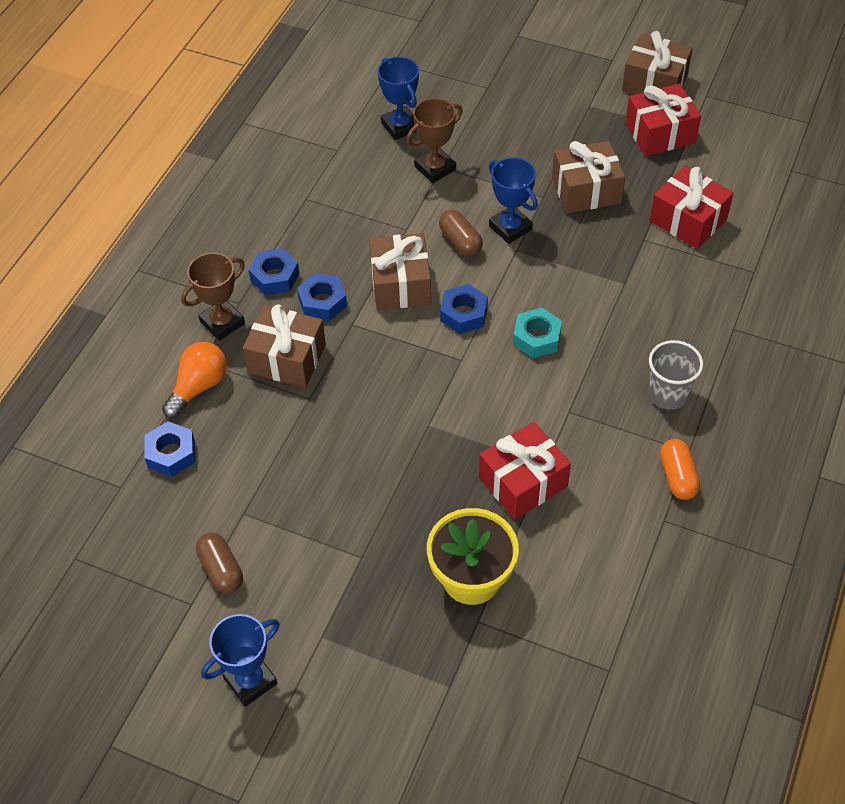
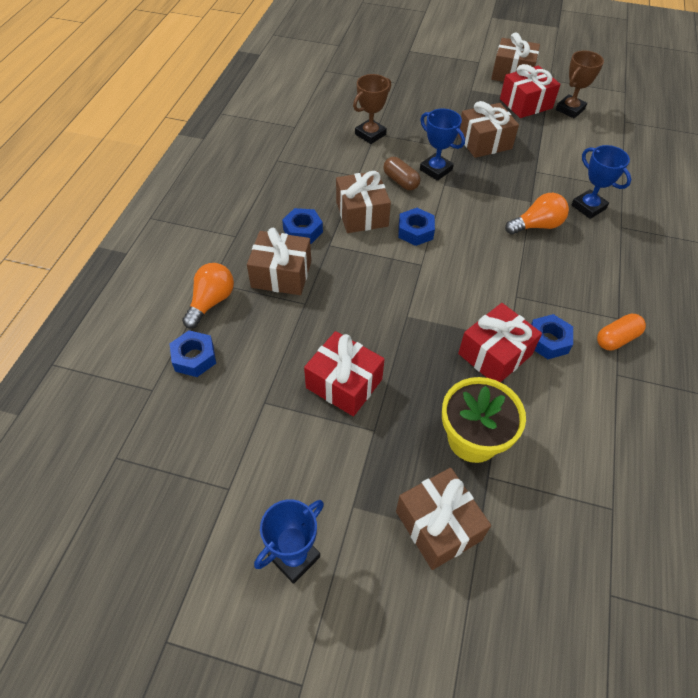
camera: 10 degrees left, 0 degrees up
brown trophy [181,253,245,341] -> brown trophy moved to [556,51,604,118]
brown capsule [196,533,243,594] -> none
blue nut [248,248,299,295] -> blue nut moved to [531,314,573,359]
blue trophy [378,57,419,140] -> blue trophy moved to [571,145,631,219]
turquoise nut [513,308,562,358] -> none
grey cup [648,340,703,410] -> none
red gift [650,166,734,249] -> red gift moved to [304,331,385,417]
orange capsule [660,439,700,500] -> orange capsule turned 75 degrees clockwise [597,314,646,350]
none -> brown gift [396,468,491,570]
none -> orange light bulb [505,193,569,235]

